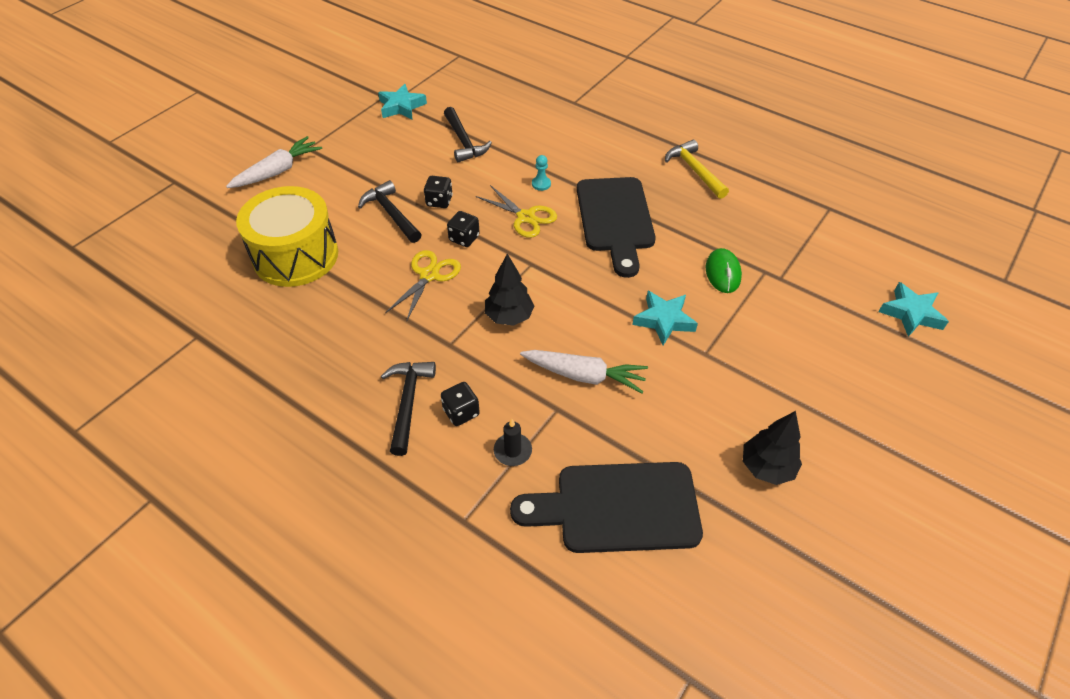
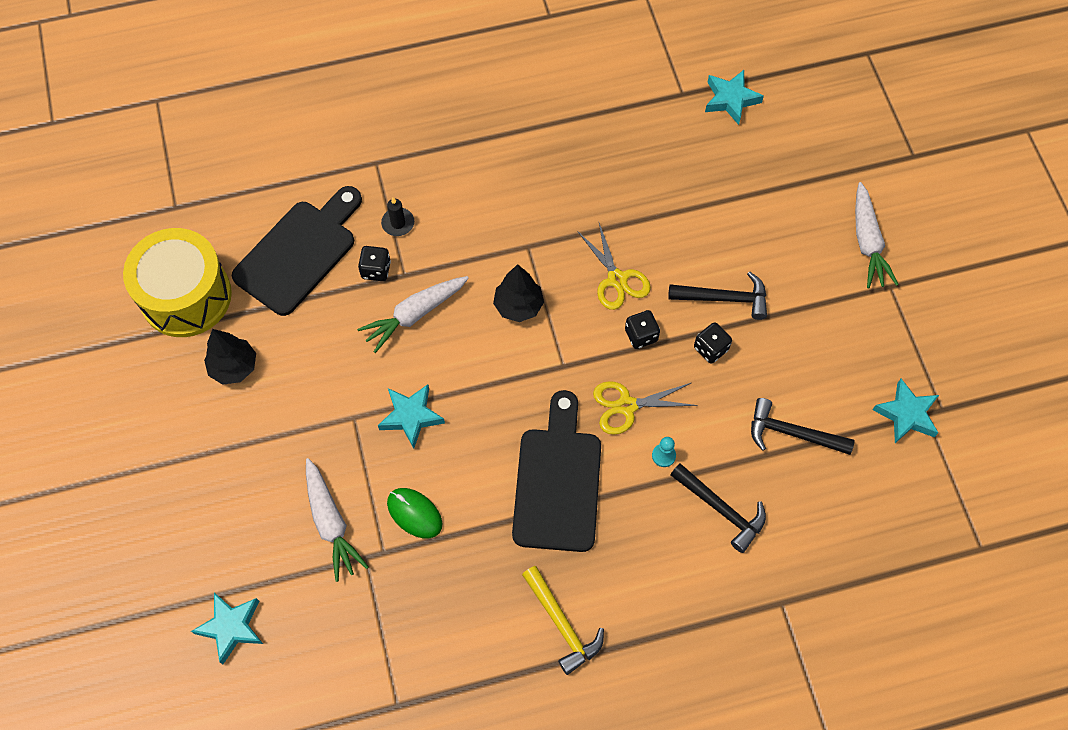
camera: 130 degrees right, 15 degrees up
yellow drum [236,186,338,287] -> yellow drum moved to [123,228,232,337]
black hammer [381,362,436,456] -> black hammer moved to [670,463,766,553]
black dice [441,382,480,426] -> black dice moved to [358,246,391,281]
black cutting board [577,177,655,278] -> black cutting board turned 60 degrees clockwise [512,390,601,552]
yellow hammer [665,140,729,199] -> yellow hammer turned 45 degrees clockwise [522,566,604,675]
none -> white carrot [306,458,368,582]
none -> turquoise star [705,70,764,125]

